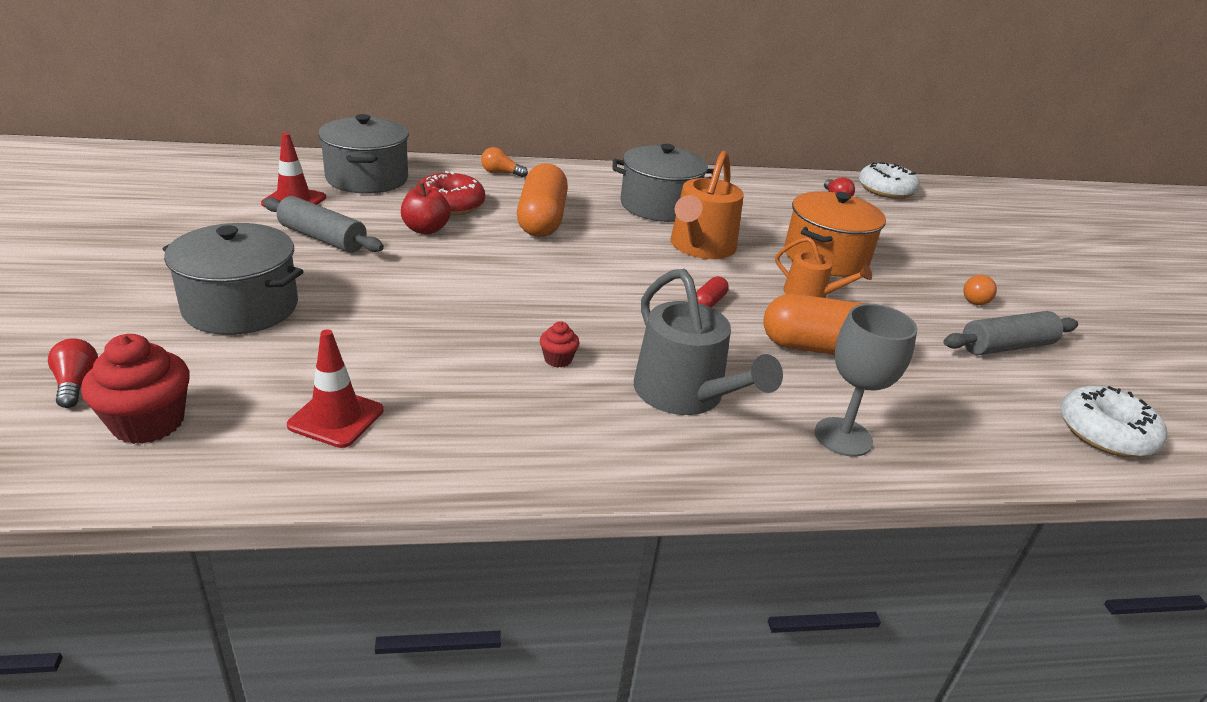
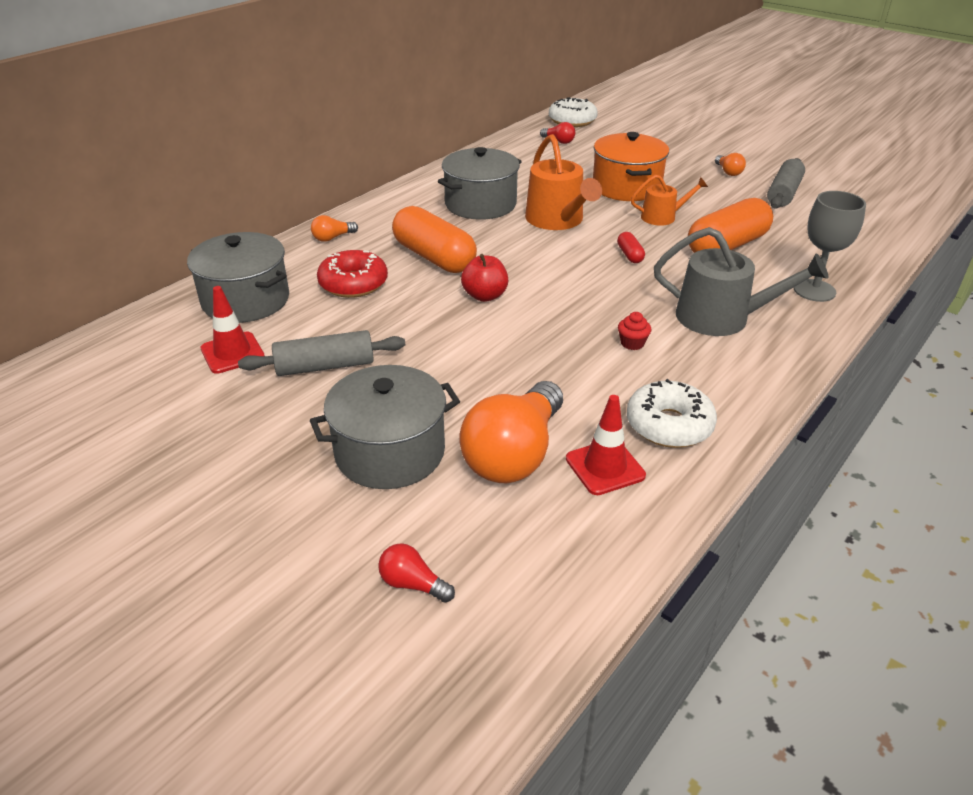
camera: 40 degrees left, 5 degrees up
red cupcake [81,334,190,444] -> none
red apple [401,183,451,235] -> red apple moved to [461,254,508,302]
white donut [1061,386,1167,458] -> white donut moved to [627,379,717,448]
none -> orange light bulb [459,381,563,483]

